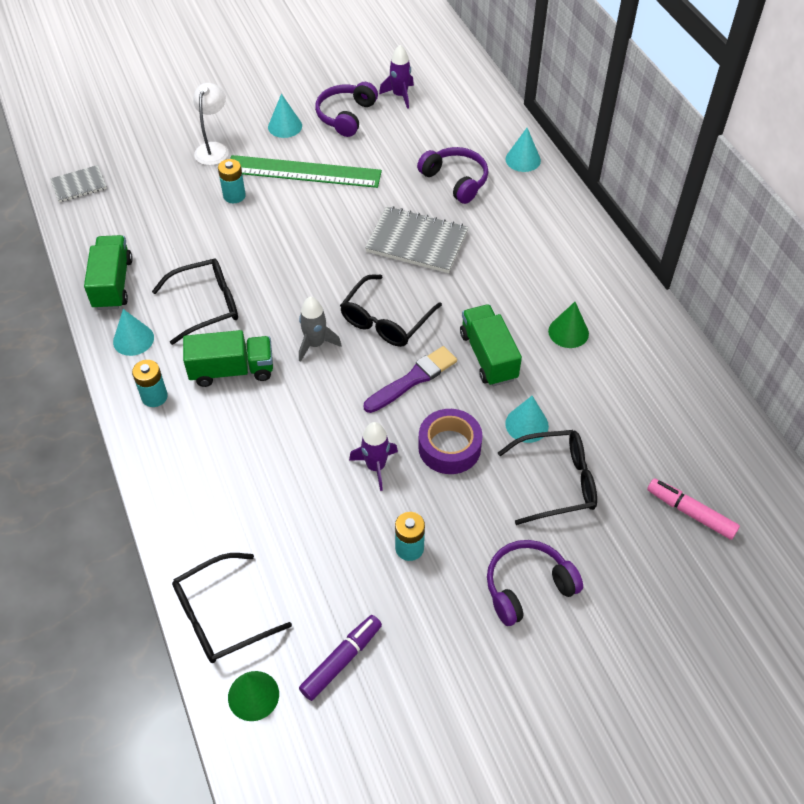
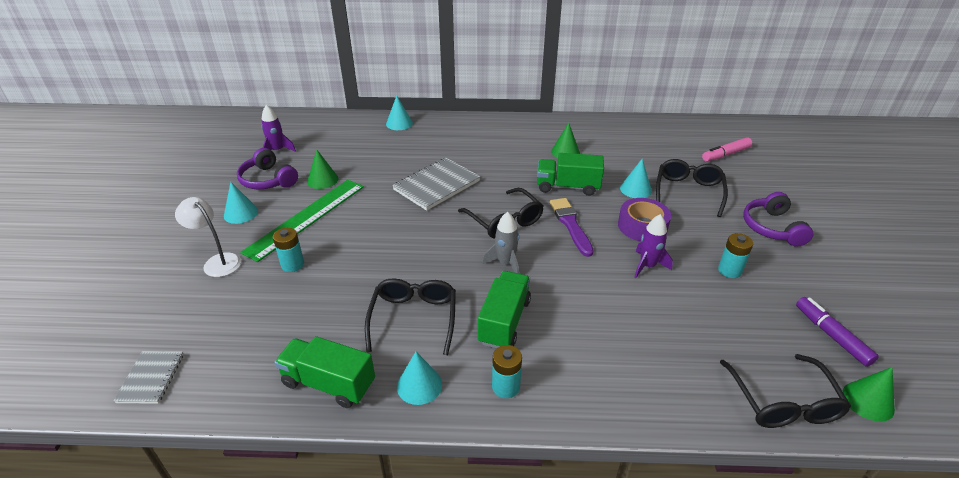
camera: 65 degrees left, 15 degrees down
purple headphones [417,147,488,204] -> none
none -> green cone [307,150,339,189]

